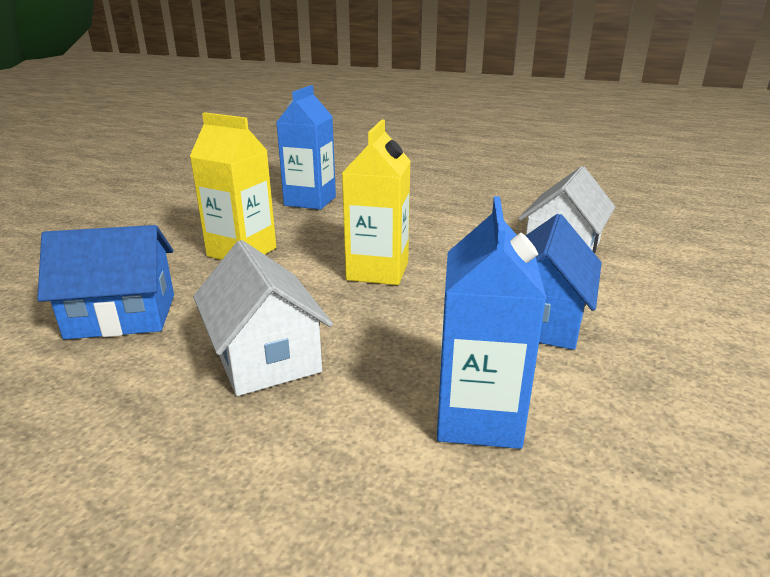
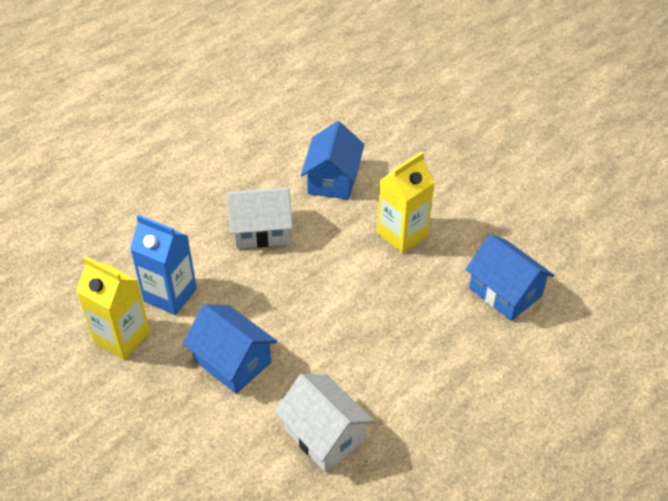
camera: 110 degrees right, 20 degrees up
blue carton [276,85,336,210] -> blue house [466,234,554,321]
yellow carton [342,120,410,285] -> yellow carton moved to [76,256,150,360]

